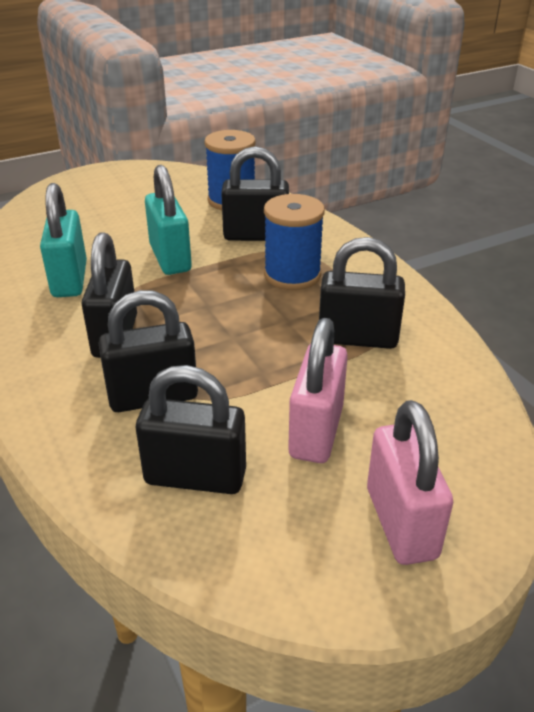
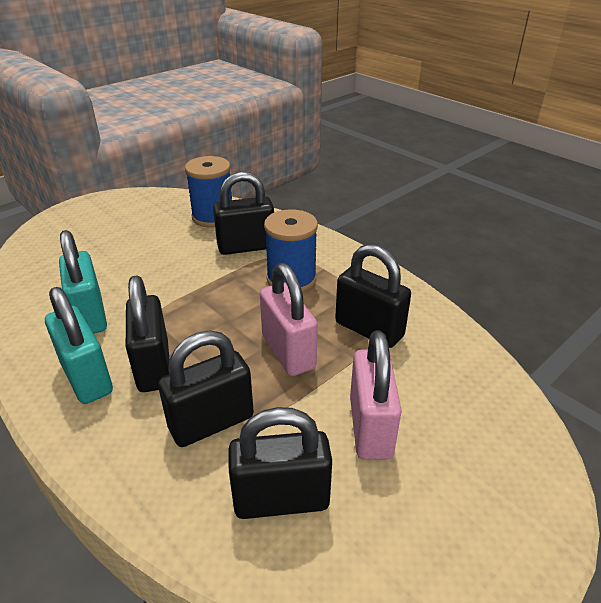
camera: 15 degrees left, 0 degrees up
turquoise padlock [145,165,192,275] -> turquoise padlock moved to [45,287,113,404]
black padlock [319,237,405,349] -> black padlock turned 45 degrees clockwise [335,244,411,348]
pink padlock [367,400,453,565] -> pink padlock moved to [260,263,318,376]

